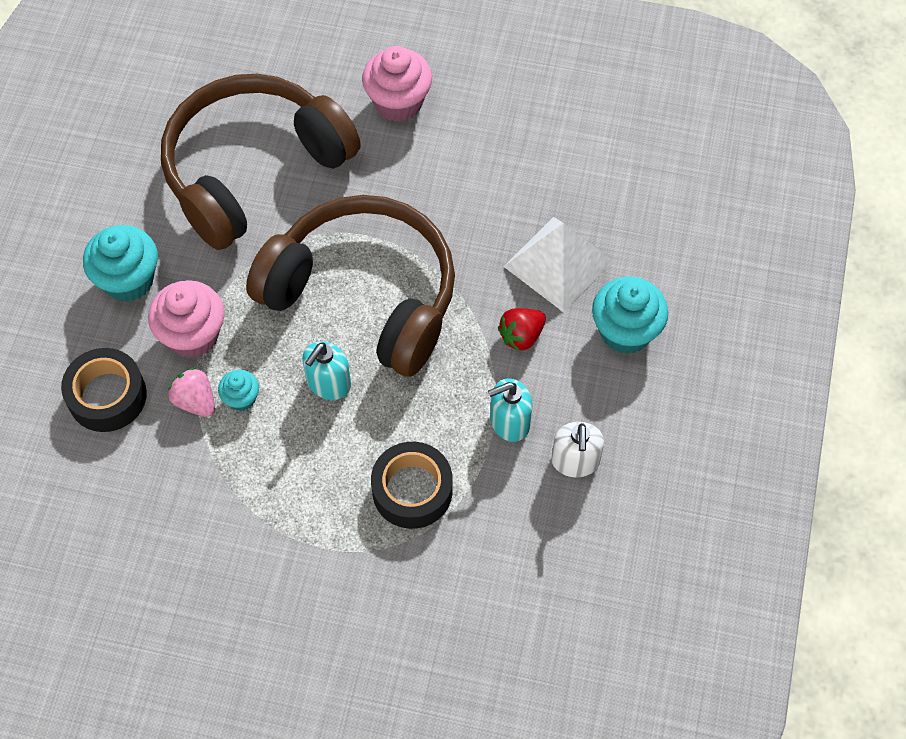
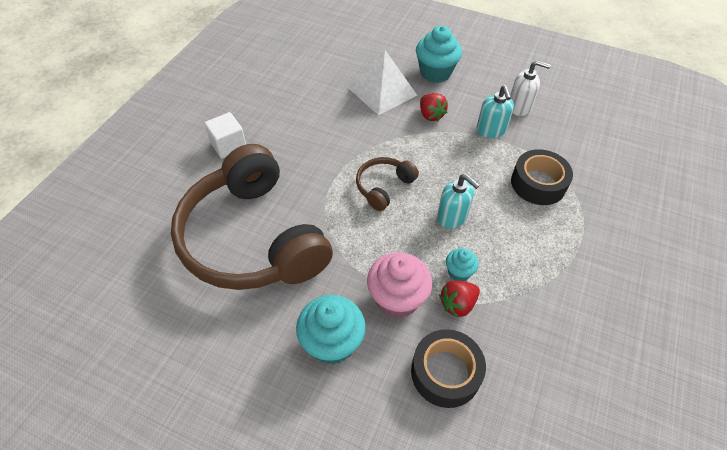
camera: 80 degrees left, 10 degrees down
pink strawberry [168,367,215,417] -> red strawberry [439,280,480,318]
brown headphones [246,195,455,377] -> brown headphones [356,157,419,211], size x0.43
pink cupcake [362,46,432,122] -> white cube [204,112,246,159]

